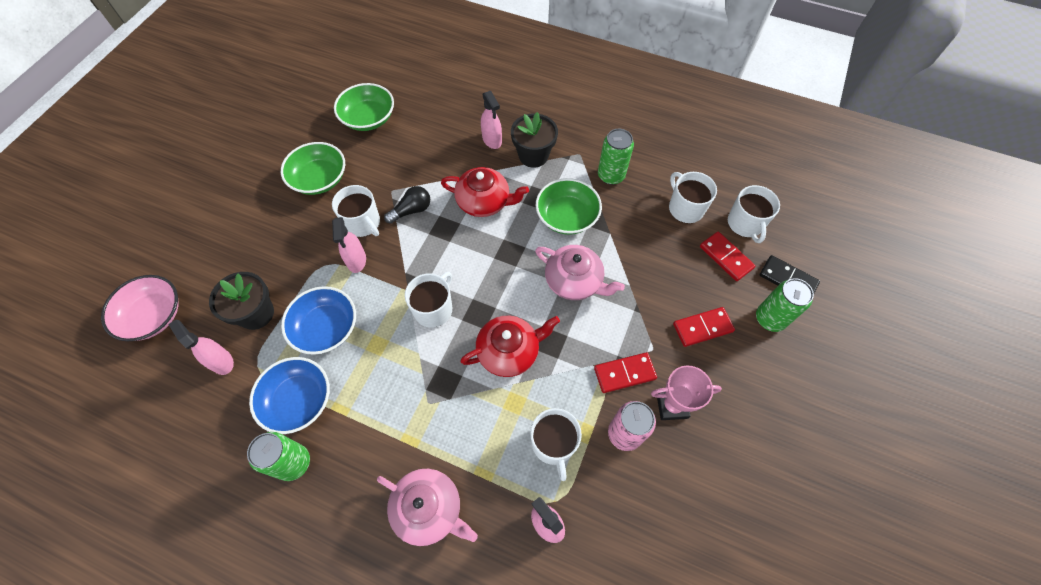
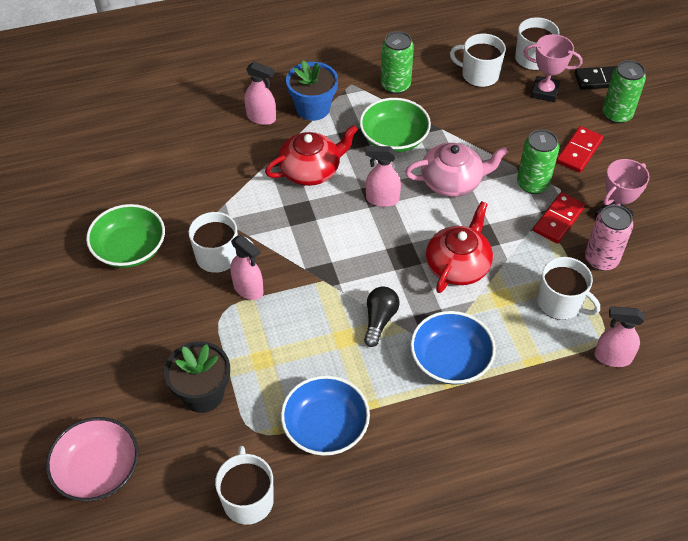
camera: 40 degrees left, 10 degrees down
pink spray bottle [168,320,234,375] -> pink spray bottle moved to [365,146,401,207]
green can [247,432,310,481] -> green can moved to [517,129,559,194]
blue bowl [281,286,356,355] -> blue bowl moved to [410,311,496,385]
green bowl [334,83,394,131] -> none
pink teapot [377,469,478,546] -> none
black light bulb [384,186,430,224] -> black light bulb moved to [364,286,400,347]
white mug [405,272,452,328] -> white mug moved to [215,446,274,525]
black flower pot [511,112,558,168] -> blue flower pot [286,61,338,121]
red domino [700,232,755,281] -> pink trophy [524,34,583,102]

